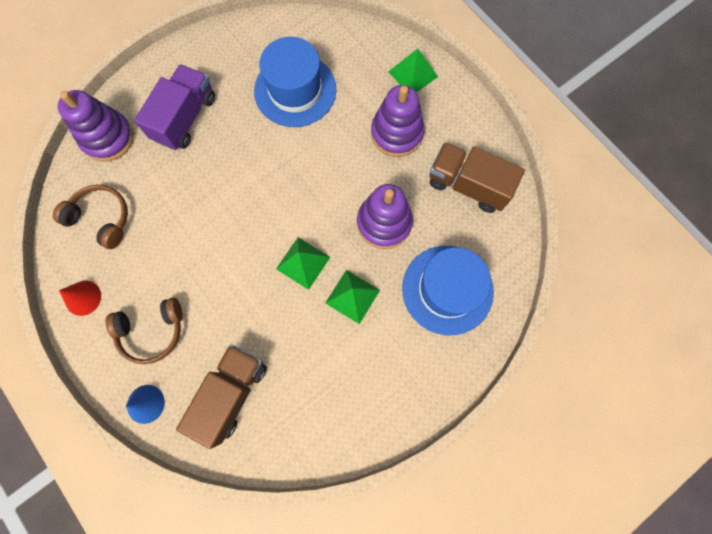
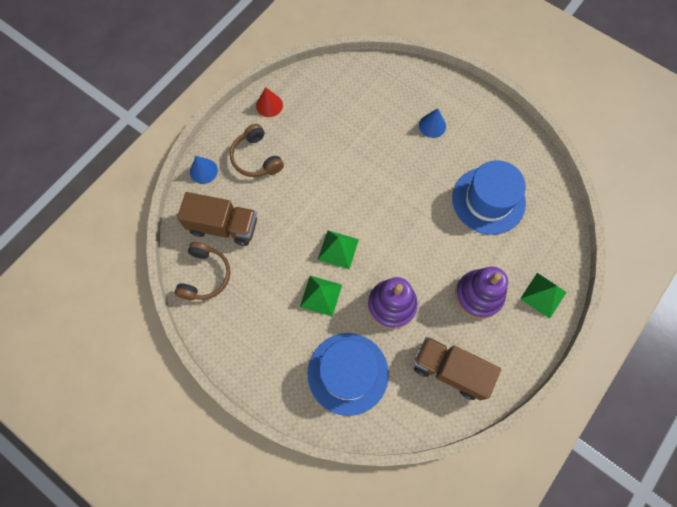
camera: 75 degrees right, 5 degrees down
brown headphones [53,185,128,249] -> brown headphones moved to [174,242,231,300]
purple stacking toy [57,90,134,162] -> none
purple truck [134,64,215,150] -> blue cone [419,108,446,138]
brown truck [429,142,525,213] -> brown truck turned 75 degrees counterclockwise [414,336,501,400]

